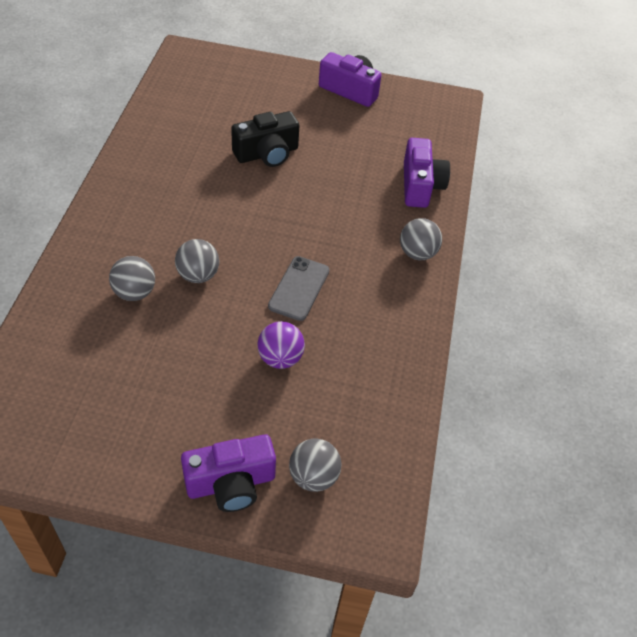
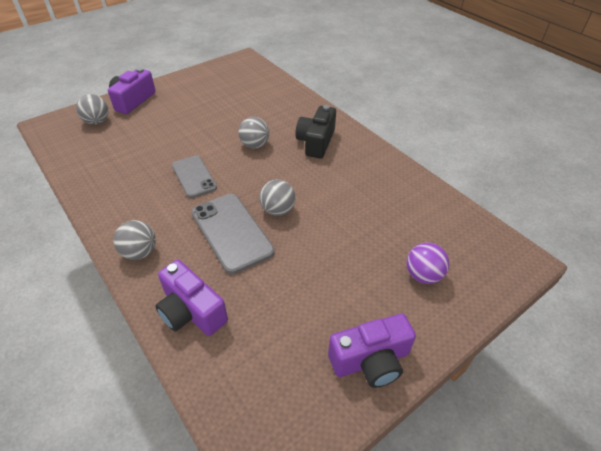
camera: 135 degrees right, 5 degrees down
grey ball [109,256,155,301] -> grey ball moved to [259,180,296,216]
black camera [231,111,300,167] -> black camera moved to [295,105,336,159]
purple ball [257,321,305,369] -> purple ball moved to [406,243,449,284]
none -> grey phone [191,194,275,274]

